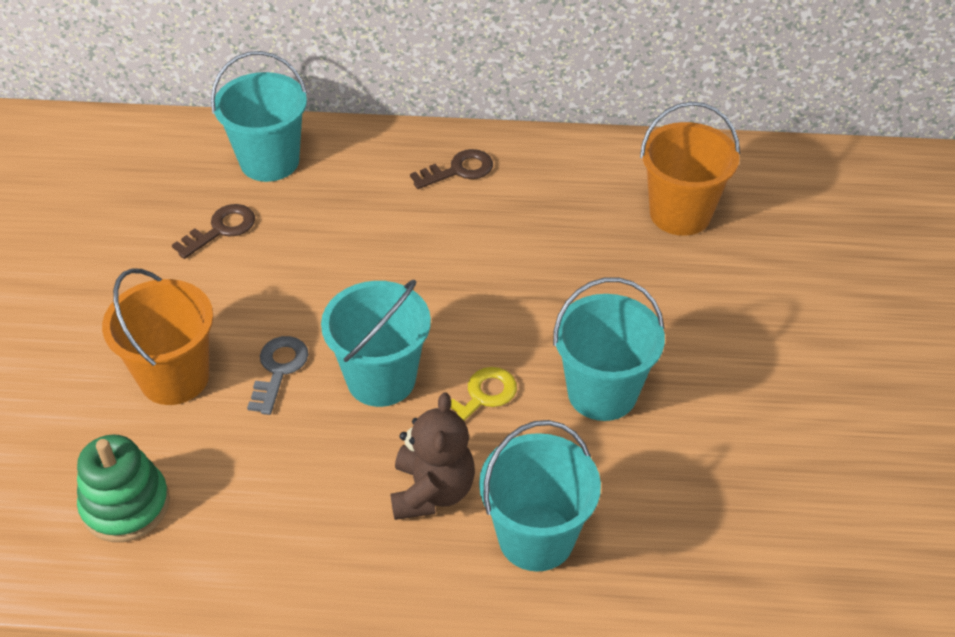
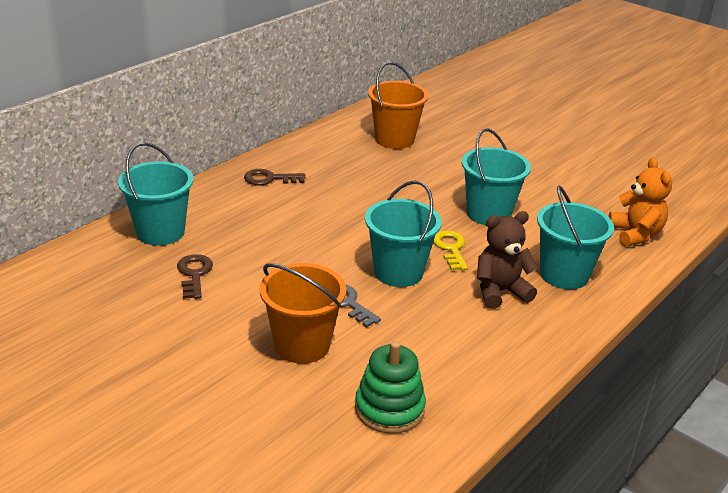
camera: 55 degrees left, 15 degrees down
brown teddy bear [391,392,475,520] -> brown teddy bear turned 60 degrees counterclockwise [477,211,539,309]
brown key [410,149,493,189] -> brown key turned 105 degrees counterclockwise [244,169,306,185]
none -> orange teddy bear [608,158,672,247]

